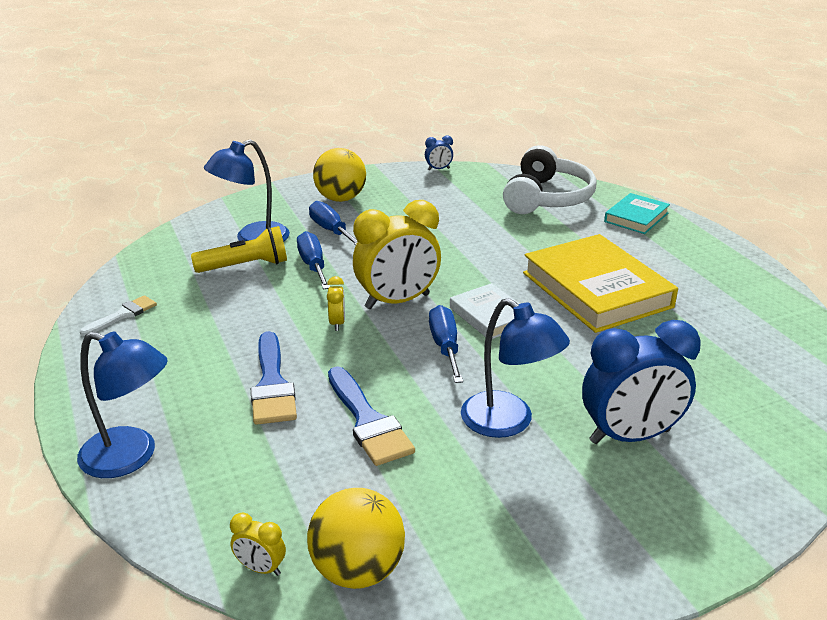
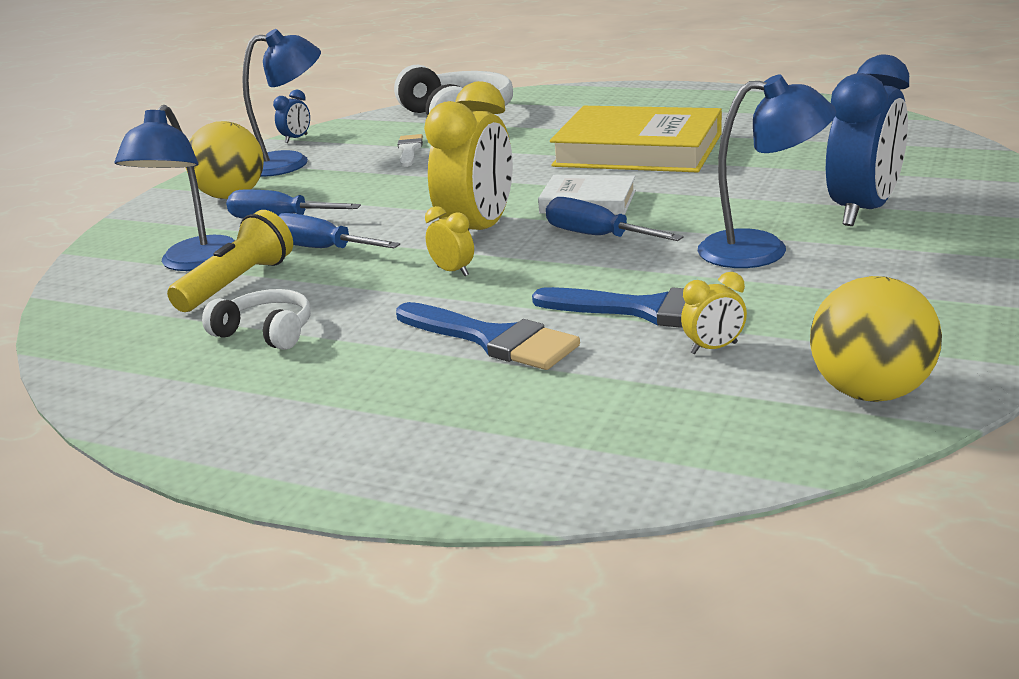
camera: 40 degrees left, 5 degrees down
blue lamp [77,331,168,478] -> blue lamp moved to [242,29,321,177]
white brush [80,295,157,336] -> white brush moved to [397,134,423,167]
yellow clock [230,513,286,576] -> yellow clock moved to [681,272,747,354]
turquoise book [604,193,670,234] -> none
none -> white headphones [202,289,311,350]

